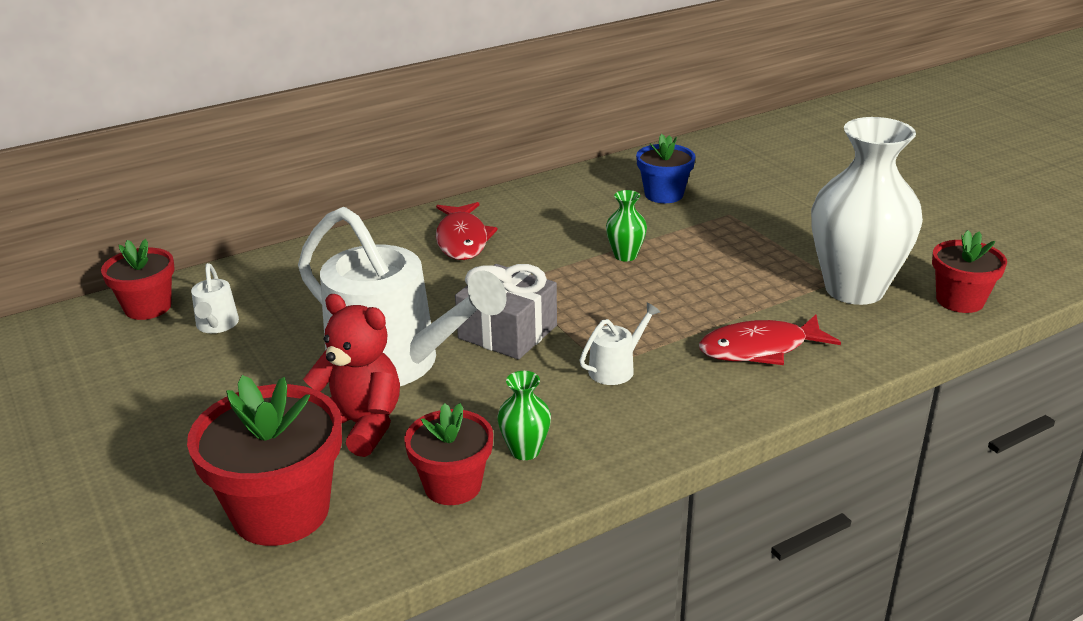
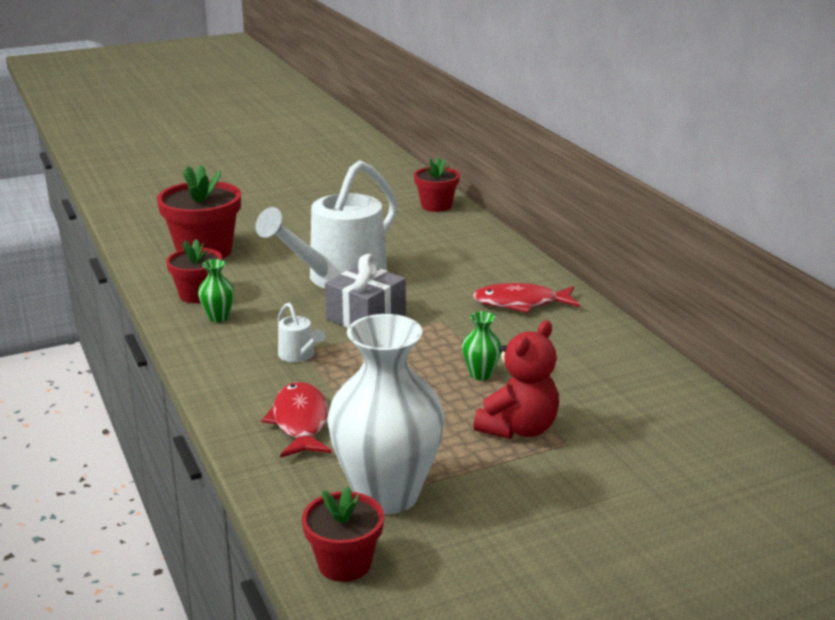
camera: 95 degrees right, 5 degrees down
white watering can [191,263,239,333] -> none
red teddy bear [303,294,400,457] -> red teddy bear moved to [473,320,559,439]
blue flower pot [636,134,696,203] -> none

